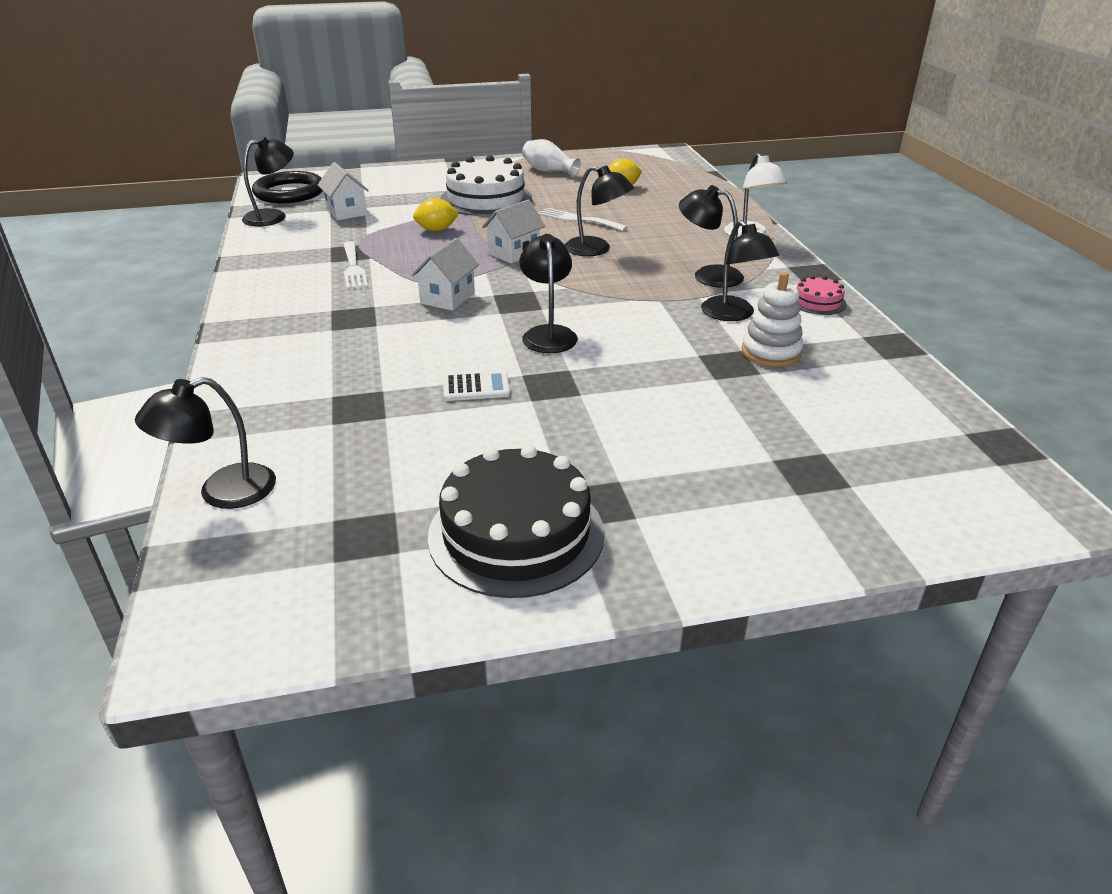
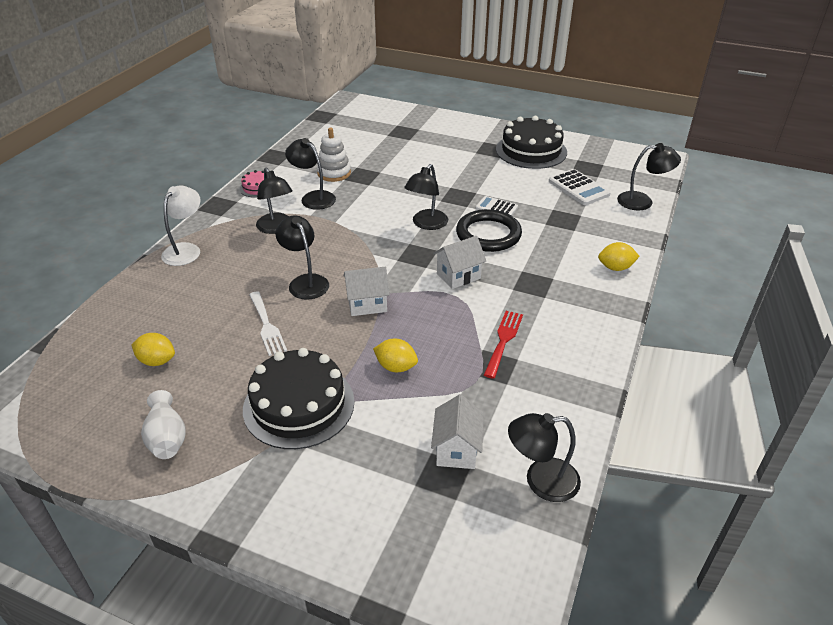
camera: 145 degrees left, 5 degrees up
black ring [252,171,323,203] -> black ring moved to [456,209,522,252]
white fork [343,241,368,289] -> red fork [484,311,523,379]
white cake [440,155,532,216] -> black cake [243,348,354,449]
black lamp [701,220,779,321] -> black lamp turned 60 degrees counterclockwise [285,138,336,210]
none -> white calculator [549,169,611,205]
none -> yellow lemon [598,242,640,271]

